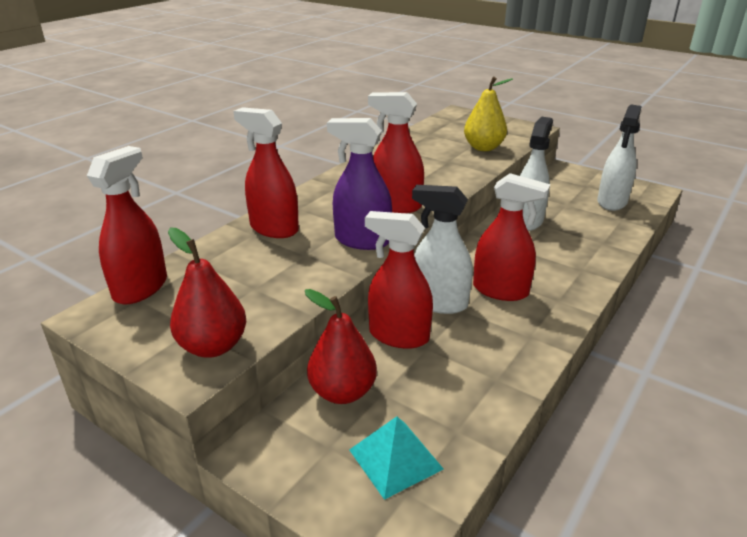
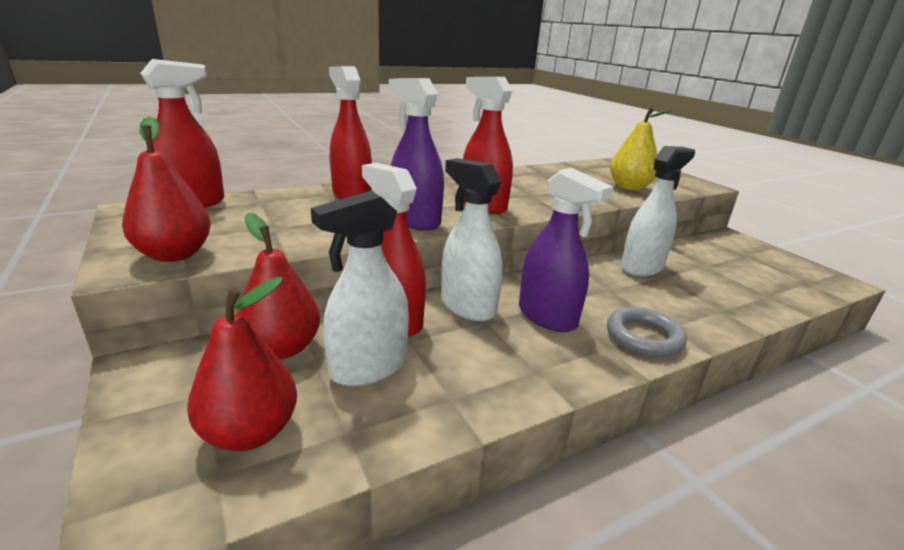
camera: 25 degrees right, 5 degrees down
turquoise pyramid [349,416,443,500] -> red pear [187,277,297,451]
red spray bottle [473,173,550,301] -> purple spray bottle [519,168,613,332]
white spray bottle [597,105,641,211] -> white spray bottle moved to [311,191,409,386]
none -> grey ring [607,307,687,357]

